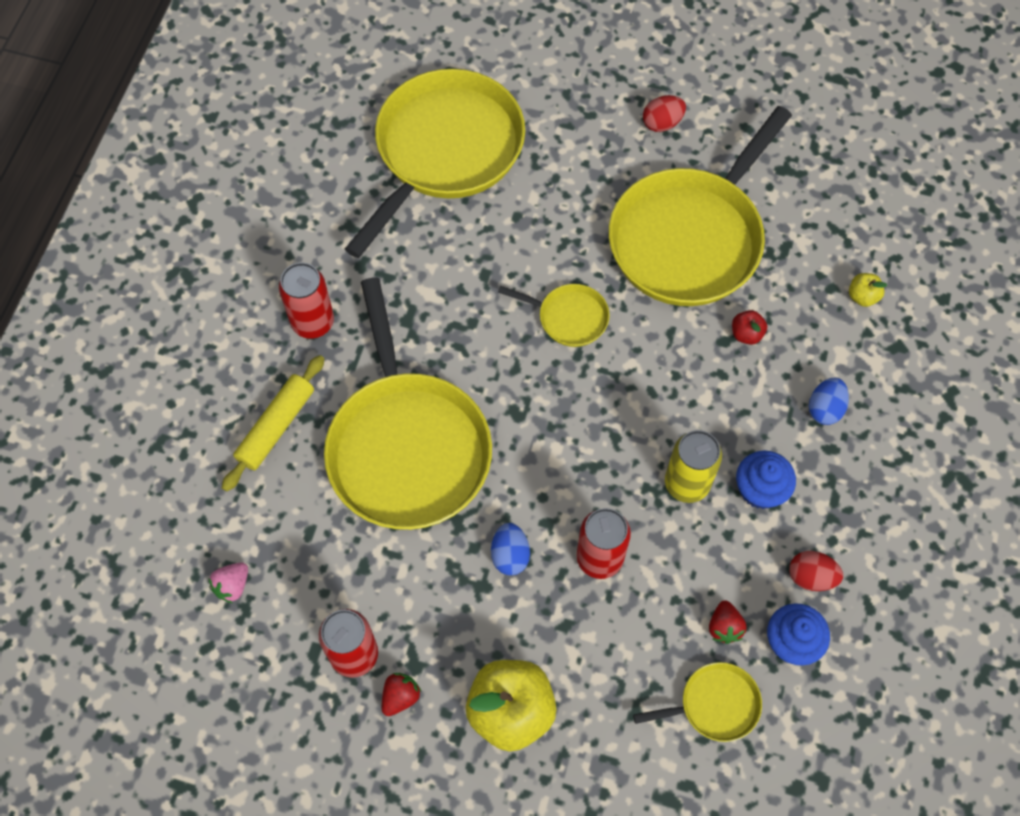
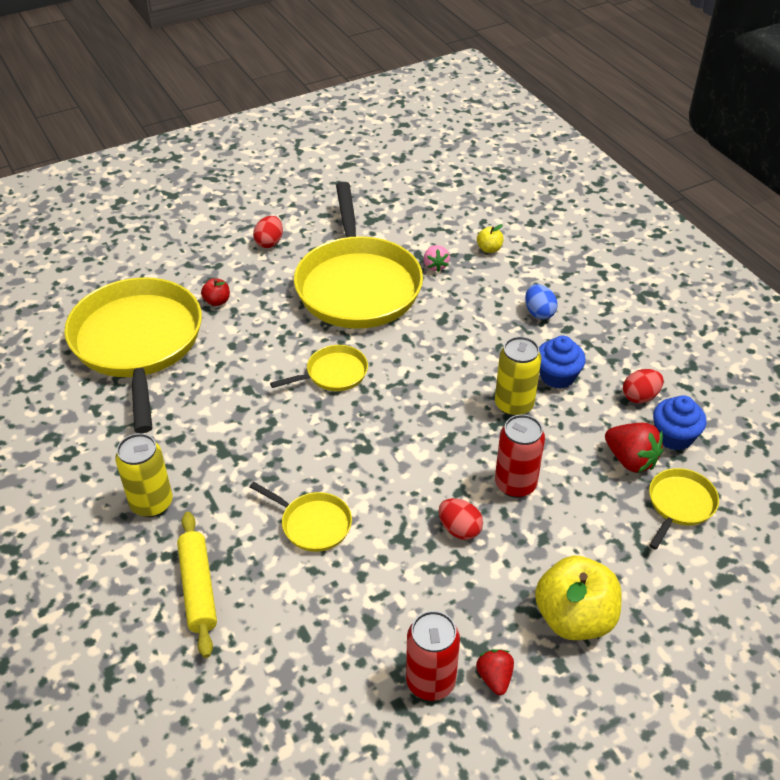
camera: 45 degrees left, 20 degrees down
pink strawberry [209,562,248,603] -> pink strawberry moved to [424,245,450,272]
red can [279,263,334,339] -> yellow can [115,433,173,517]
yellow pan [324,277,492,530] -> yellow pan [249,482,352,552], size x0.44
blue egg [491,523,530,575] -> red egg [439,498,483,540]
red strawberry [709,600,747,644] -> red strawberry [605,423,663,473], size x1.59
red apple [732,310,767,345] -> red apple moved to [201,278,230,306]

